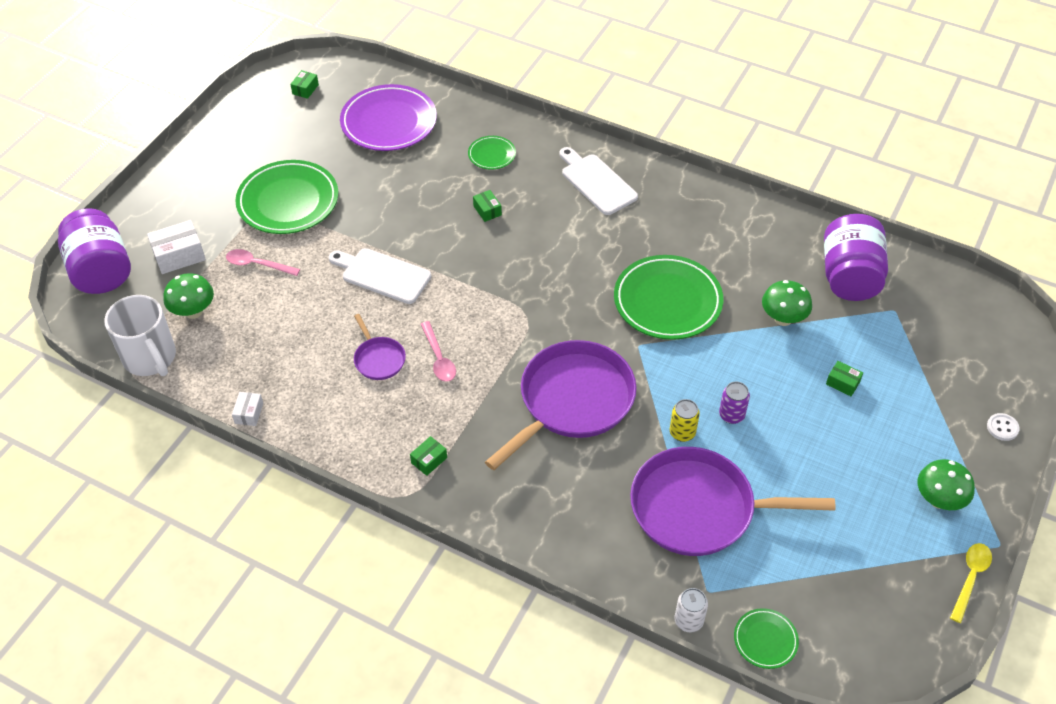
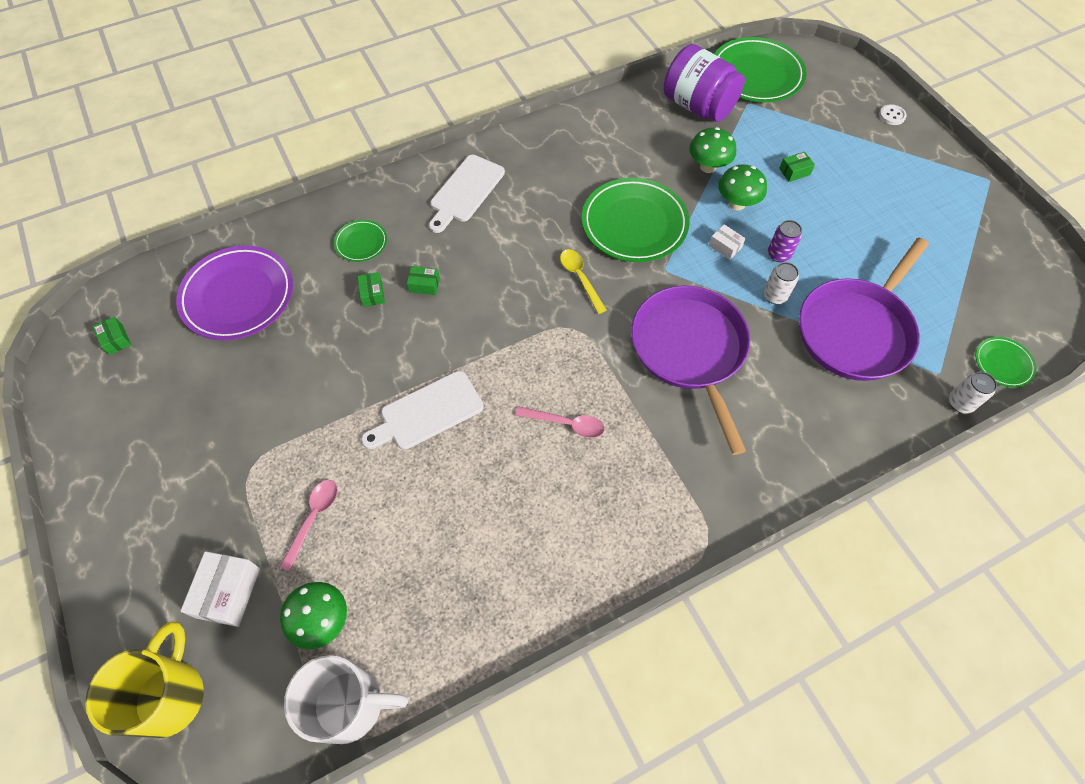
camera: 55 degrees left, 10 degrees up
purple jar [58,208,131,294] -> yellow mug [85,622,204,738]
pink spoon [226,249,300,276] -> pink spoon turned 150 degrees clockwise [280,480,338,571]
white box [232,392,263,426] -> white box moved to [709,224,746,260]
green plate [235,160,338,234] -> green plate moved to [714,37,806,102]
purple pan [354,314,406,380] -> none
green box [410,436,447,476] -> green box moved to [357,272,385,307]
white cutting board [560,147,638,215] -> white cutting board turned 60 degrees counterclockwise [429,155,505,233]
yellow can [670,399,700,442] -> white can [764,262,799,304]
green mushroom [918,459,975,510] -> green mushroom moved to [718,164,767,210]
yellow spoon [950,543,992,623] -> yellow spoon moved to [560,249,607,314]

